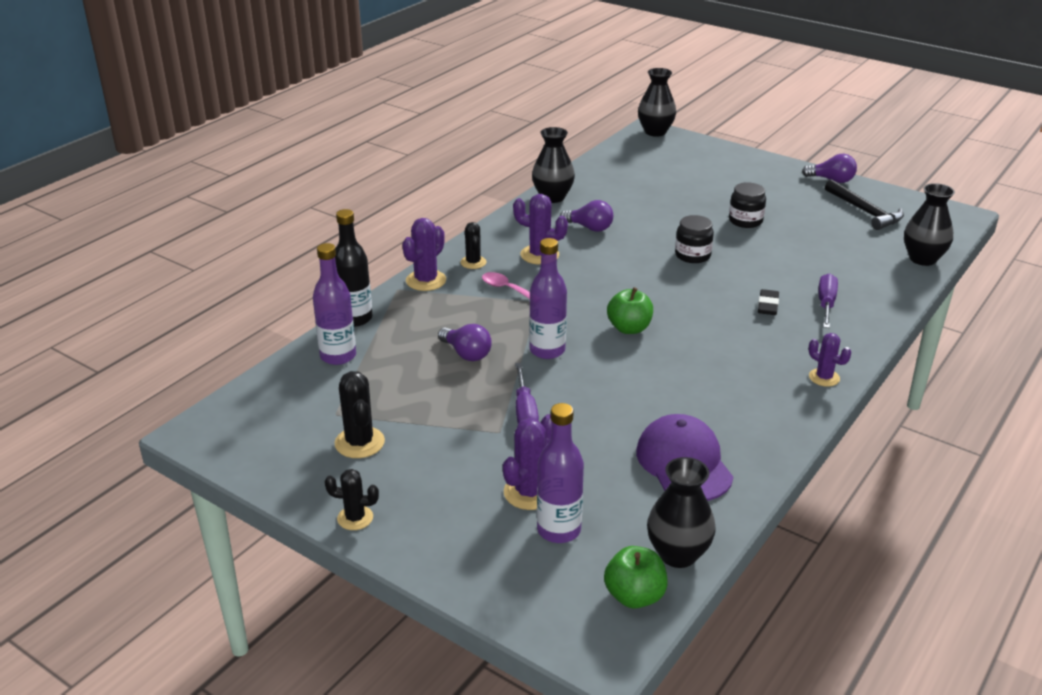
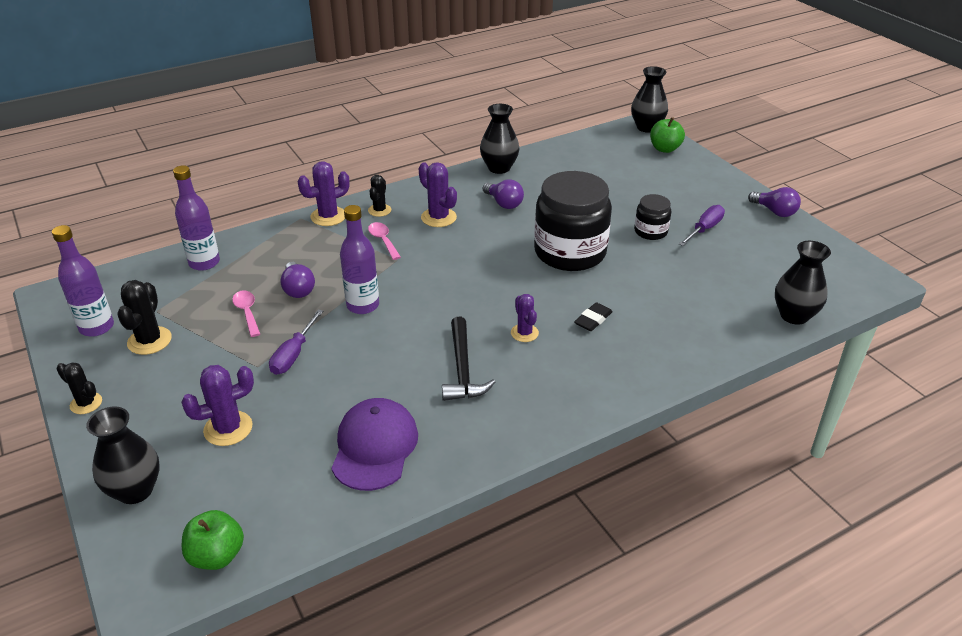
camera: 25 degrees right, 5 degrees up
black bottle [335,209,372,327] -> none
purple bottle [537,403,584,543] -> purple bottle moved to [52,225,114,337]
green apple [607,287,653,334] -> green apple moved to [650,117,685,153]
black vase [647,457,715,568] -> black vase moved to [86,406,160,504]
black jar [675,215,714,263] -> black jar [534,171,612,271], size x2.09
purple cactus [809,333,851,387] -> purple cactus moved to [511,294,539,342]
purple screwdriver [819,273,838,328] -> purple screwdriver moved to [679,205,725,246]
black hammer [825,179,904,230] -> black hammer moved to [442,317,495,401]
none -> pink spoon [232,290,260,337]

